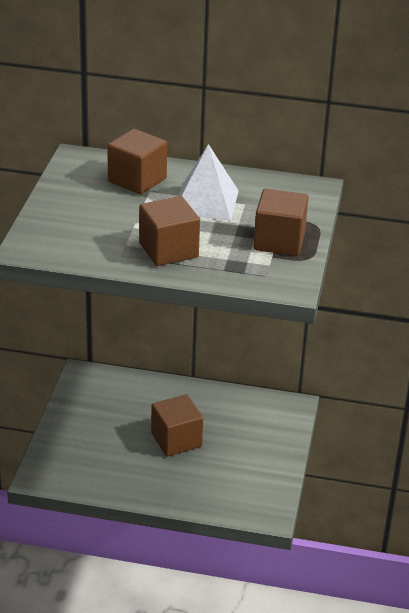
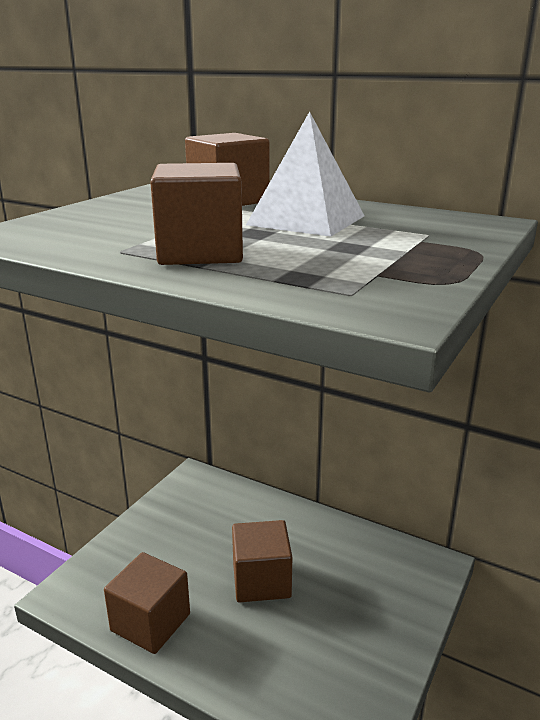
camera: 20 degrees right, 10 degrees down
brown cube [254,189,308,256] -> brown cube moved to [104,552,190,654]

